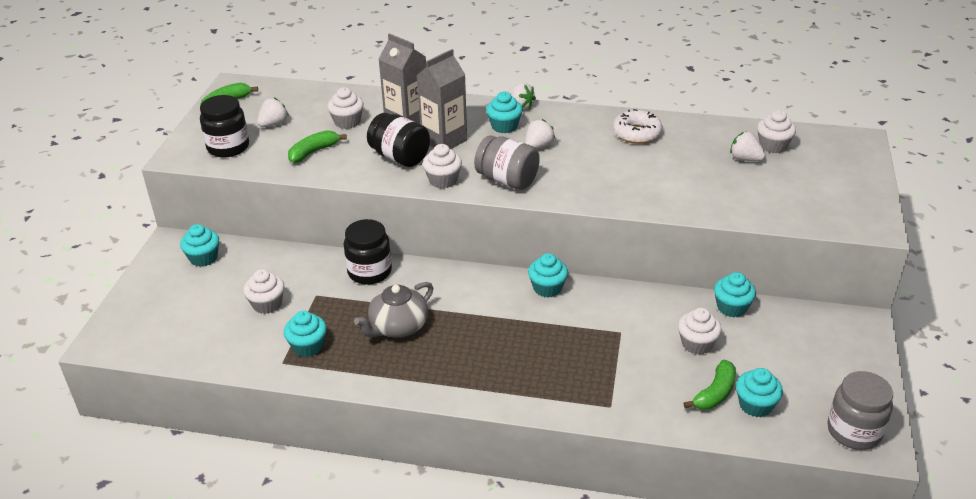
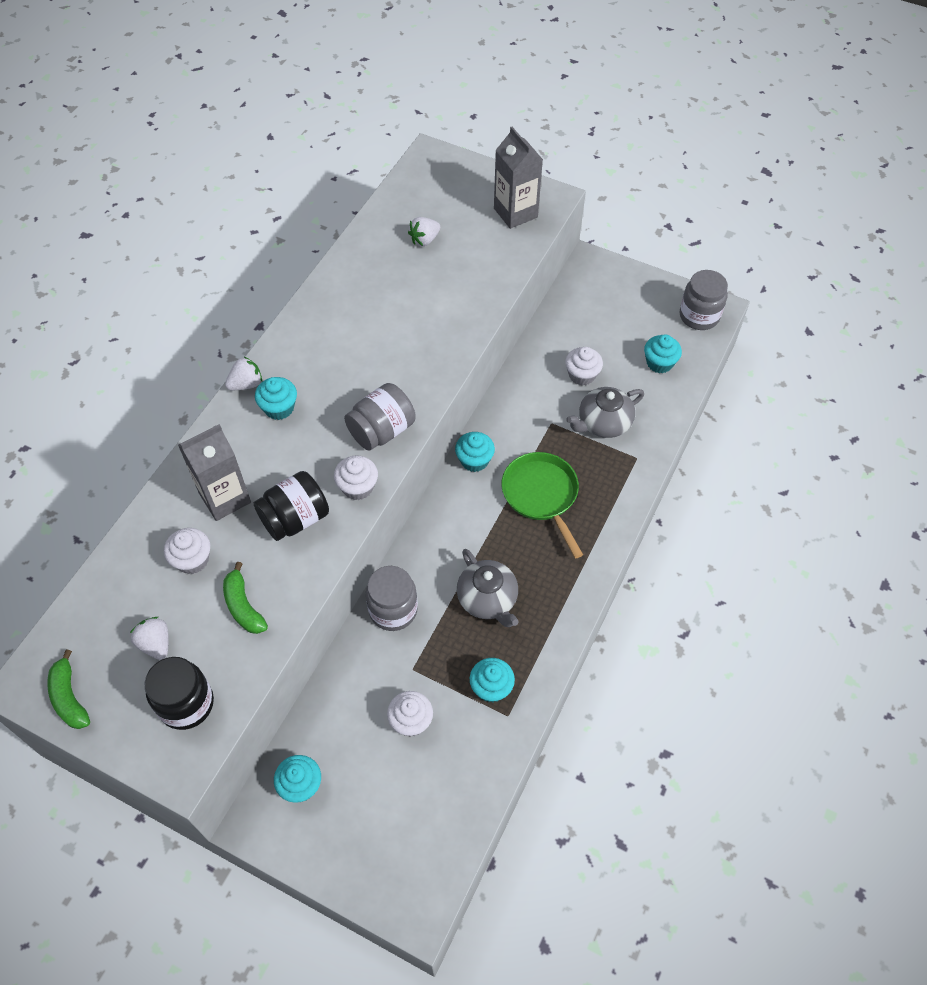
camera: 75 degrees left, 20 degrees up
black jar [344,219,392,284] -> grey jar [365,566,418,631]
grey carton [416,49,467,149] -> grey carton moved to [494,127,543,229]
white strawberry [525,119,555,149] -> none
white donut [613,109,663,144] -> none
green banana [684,360,736,410] -> none
turquoise cupcake [714,272,756,317] -> none
white cupcake [757,110,796,153] -> none
none -> green pan [501,452,583,558]
none -> grey teapot [566,387,644,438]

